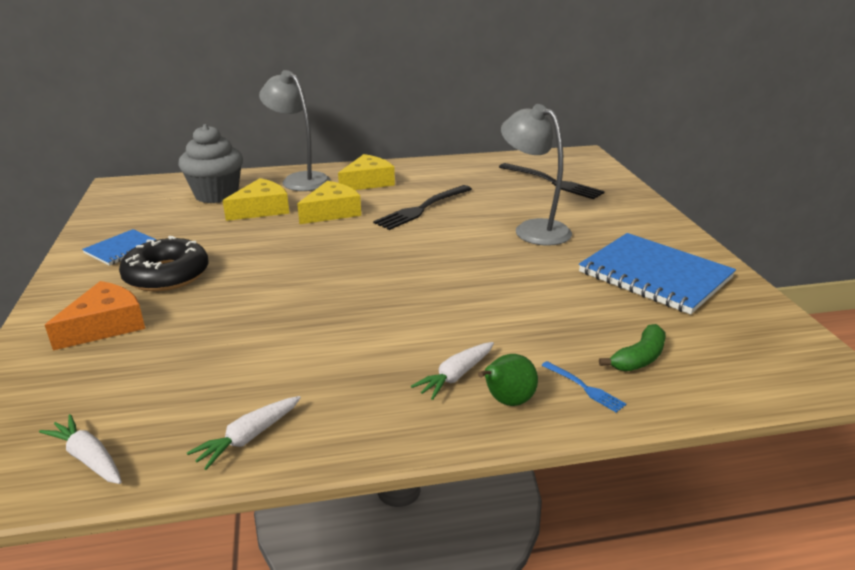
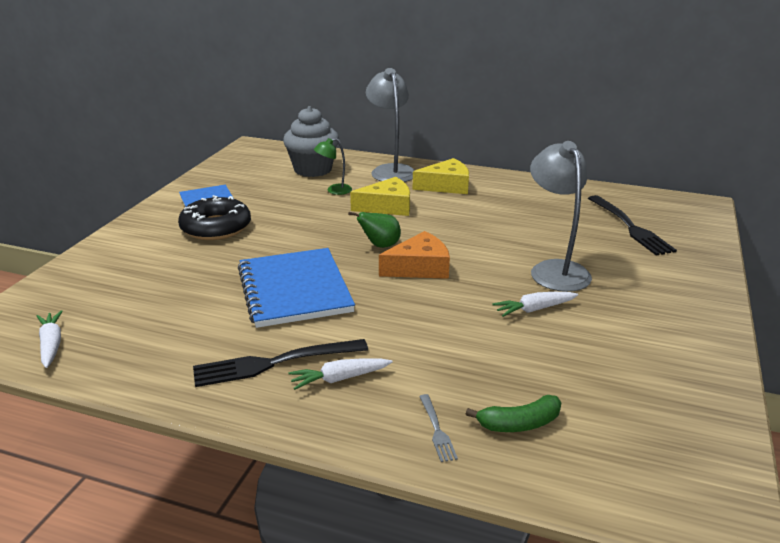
camera: 30 degrees right, 0 degrees up
orange cheese [45,281,145,350] -> orange cheese moved to [379,231,450,279]
white carrot [187,396,301,470] -> white carrot moved to [492,292,578,317]
yellow cheese [223,178,289,221] -> green lamp [314,138,352,195]
black fork [373,185,472,230] -> black fork moved to [193,339,368,387]
green pear [478,354,538,406] -> green pear moved to [348,212,401,248]
blue fork [541,361,626,413] -> grey fork [419,394,458,462]
blue notebook [579,233,736,314] -> blue notebook moved to [238,248,355,328]

